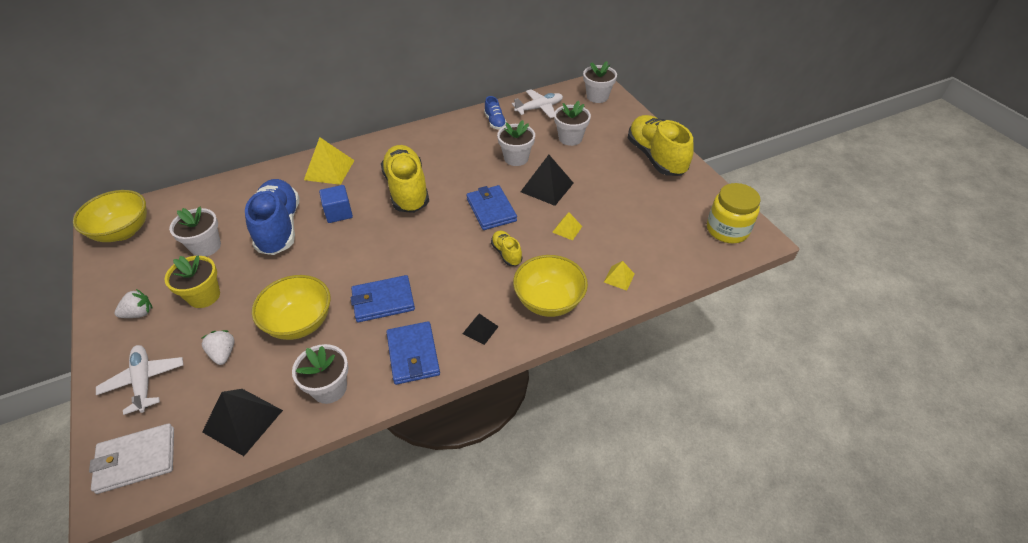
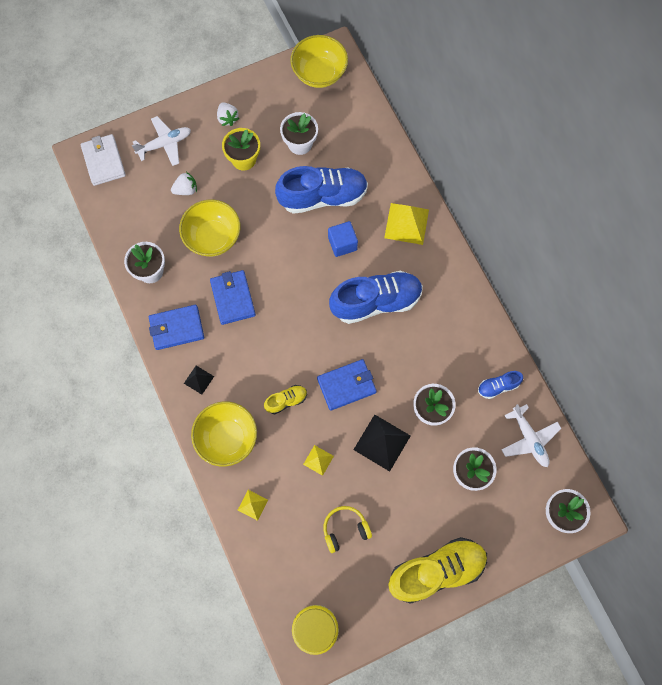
camera: 90 degrees right, 25 degrees up
black pyramid [202,389,283,456] -> none
yellow shoe [381,145,429,213] -> blue shoe [329,271,423,324]
none -> yellow headphones [323,506,372,553]

